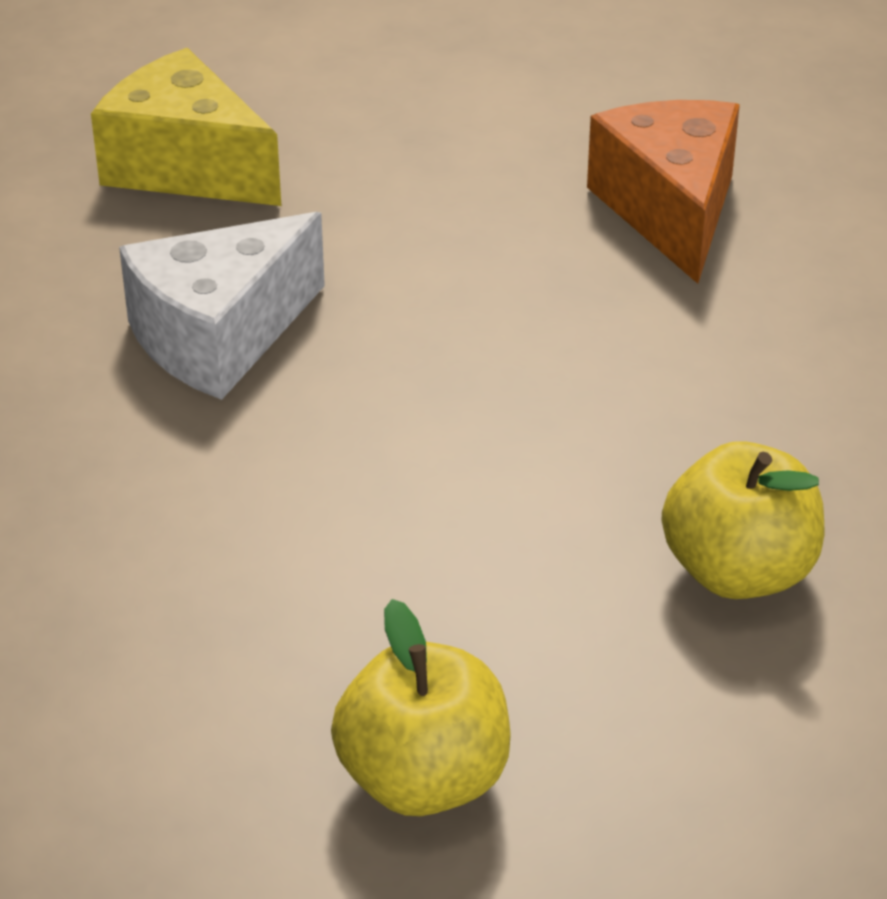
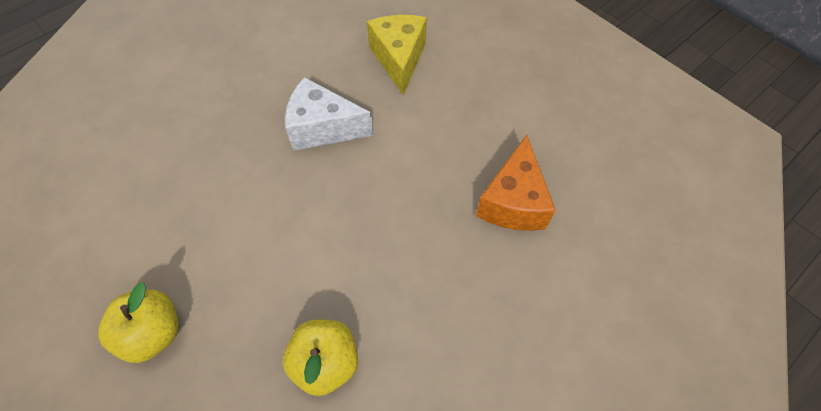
camera: 50 degrees right, 20 degrees up
orange cheese [587,100,740,284] -> orange cheese turned 150 degrees clockwise [476,135,556,231]

